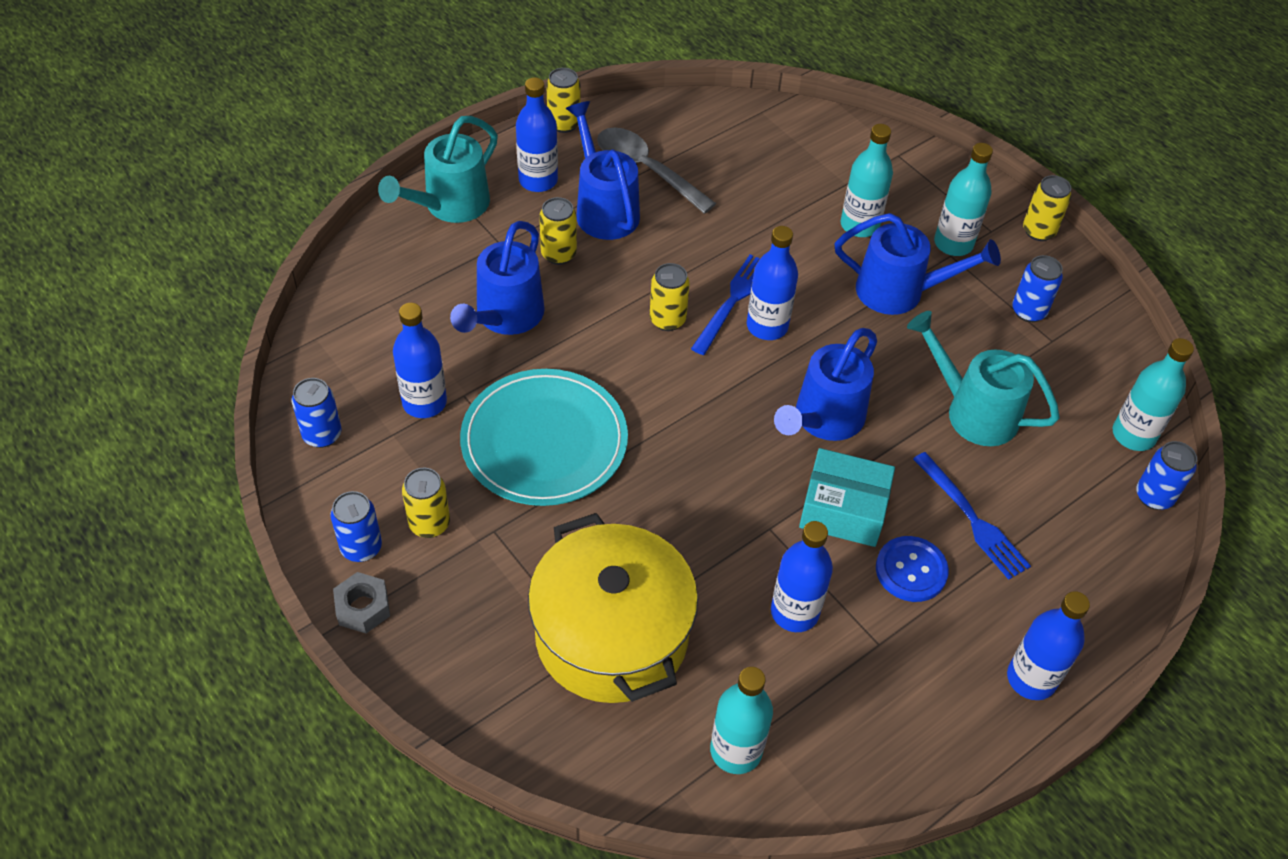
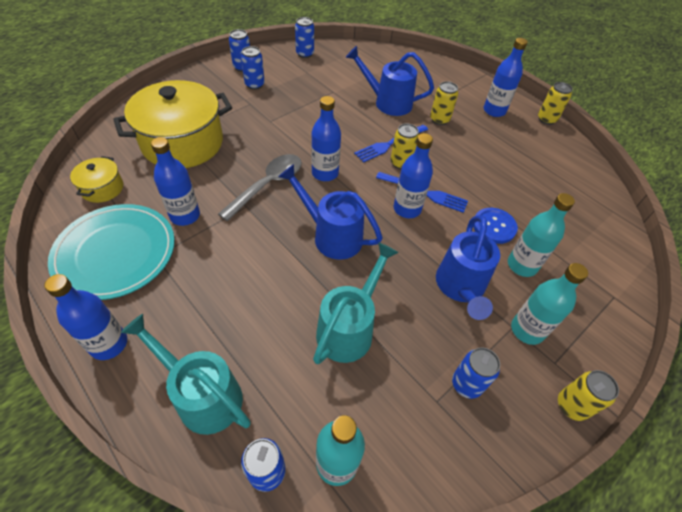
camera: 85 degrees right, 0 degrees up
grey nut [333,572,390,633] -> none
turquoise watering can [378,116,498,223] -> turquoise watering can moved to [121,314,251,435]
blue bottle [393,303,447,418] -> blue bottle moved to [311,96,341,181]
yellow can [402,468,450,538] -> blue can [241,46,265,90]
turquoise plate [460,369,628,506] -> turquoise plate moved to [48,204,175,300]
blue watering can [566,101,640,240] -> none
grey spoon [597,128,716,214] -> grey spoon moved to [218,154,302,221]
turquoise bottle [710,667,773,774] -> yellow pot [70,156,123,203]
turquoise box [799,448,895,547] -> none
blue button [876,536,949,602] -> blue button moved to [473,208,518,244]
blue fork [913,452,1031,580] -> blue fork moved to [354,125,428,163]

